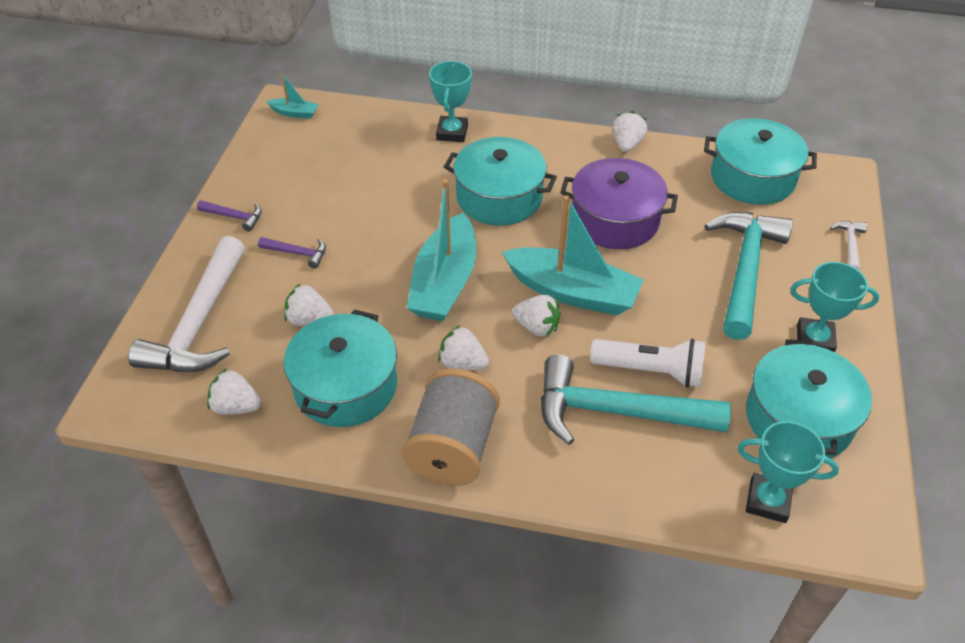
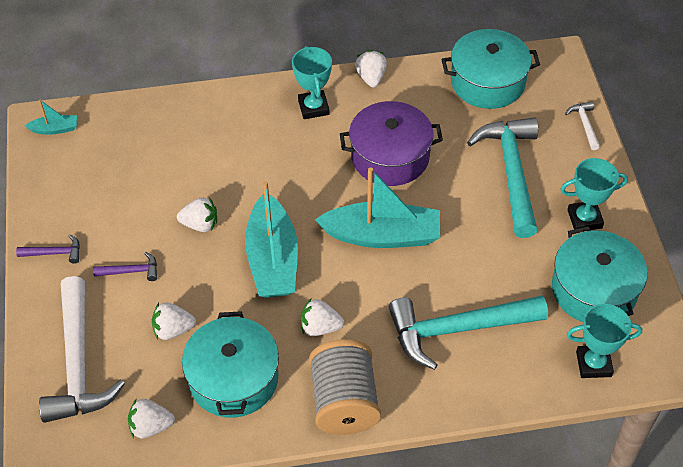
camera: 20 degrees left, 5 degrees up
turquoise trophy [429,61,472,142] -> turquoise trophy moved to [292,46,332,119]
turquoise pot [444,137,557,226] -> none
white strawberry [512,295,561,337] -> white strawberry moved to [177,197,217,232]
white flashlight [590,339,706,387] -> none

